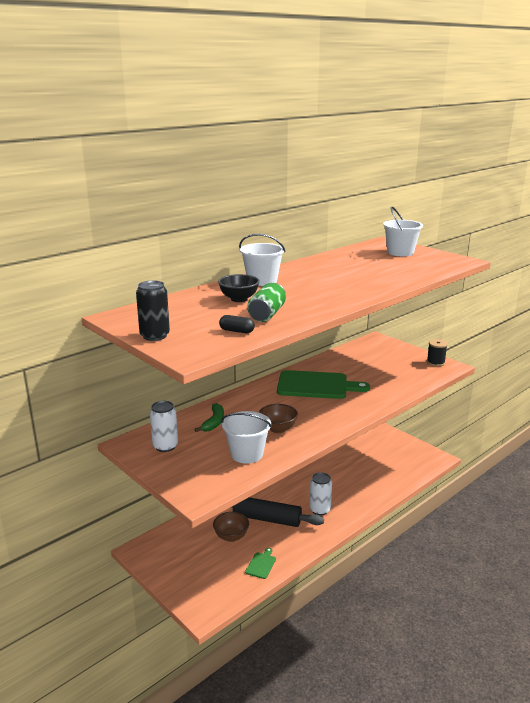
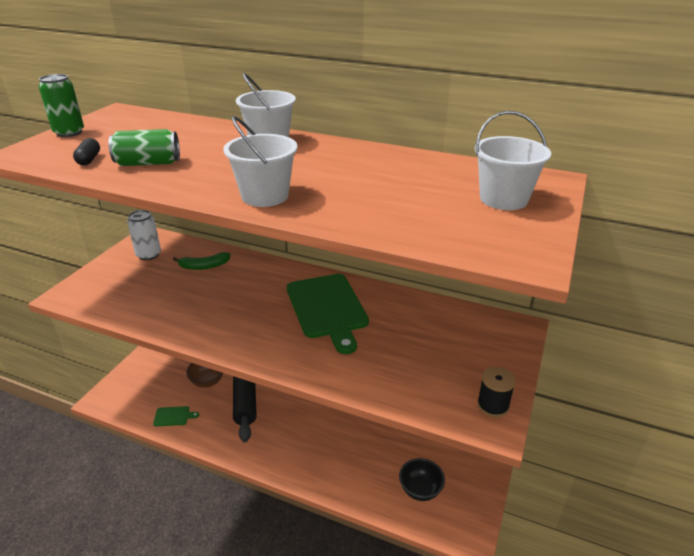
camera: 65 degrees right, 10 degrees up
black can [136,280,170,341] -> green can [39,74,84,137]
black bowl [218,274,260,302] -> black bowl moved to [399,458,445,501]
white bucket [221,411,272,464] -> white bucket moved to [223,116,298,207]
brown bowl [259,404,298,433] -> none
white can [309,472,332,515] -> none

